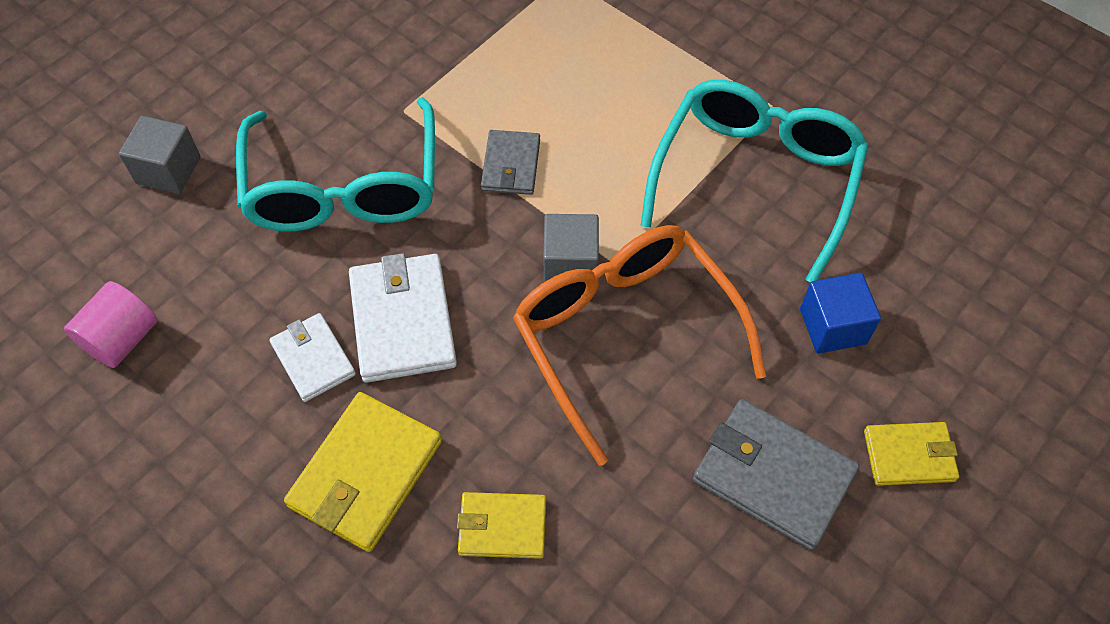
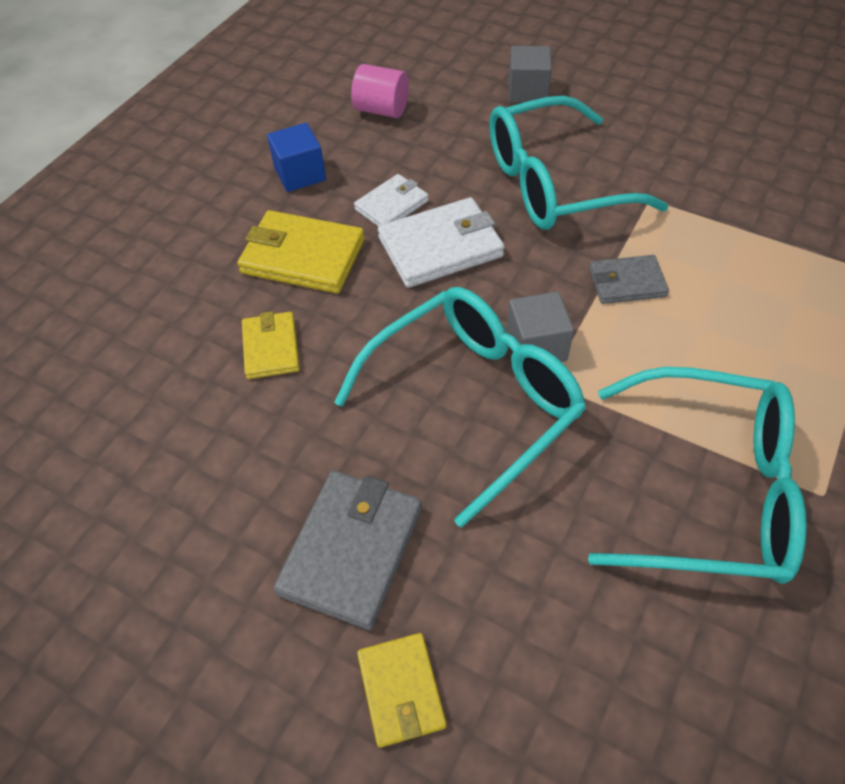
camera: 80 degrees right, 5 degrees down
orange glasses [513,225,766,466] -> turquoise glasses [334,287,586,528]
blue cube [800,273,881,354] -> blue cube moved to [267,123,326,192]

